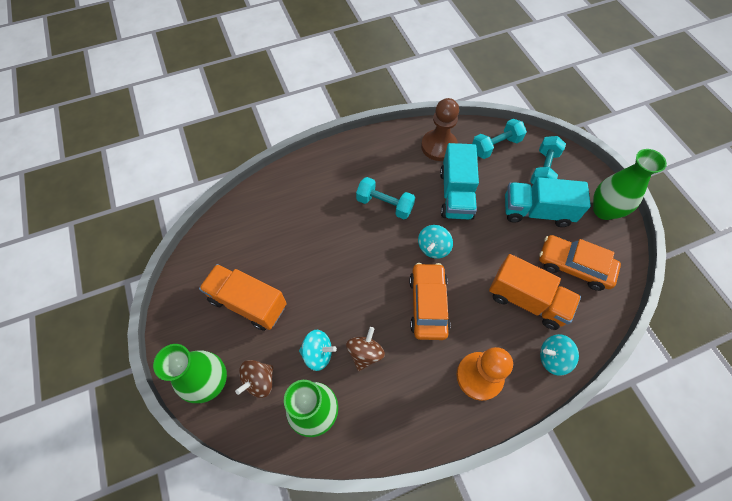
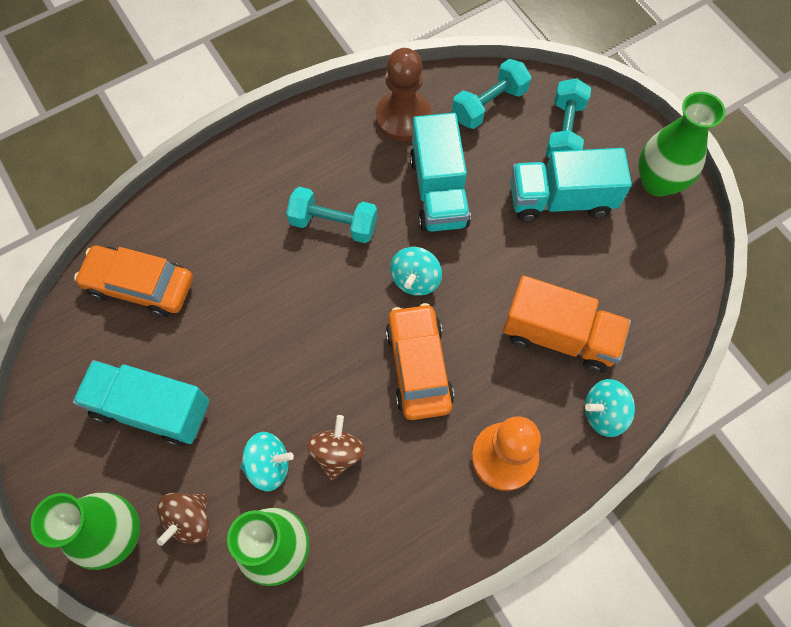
camera: 10 degrees left, 5 degrees up
orange truck [199,264,287,331] -> turquoise truck [73,360,209,446]
orange car [539,235,621,291] -> orange car moved to [74,246,193,317]

